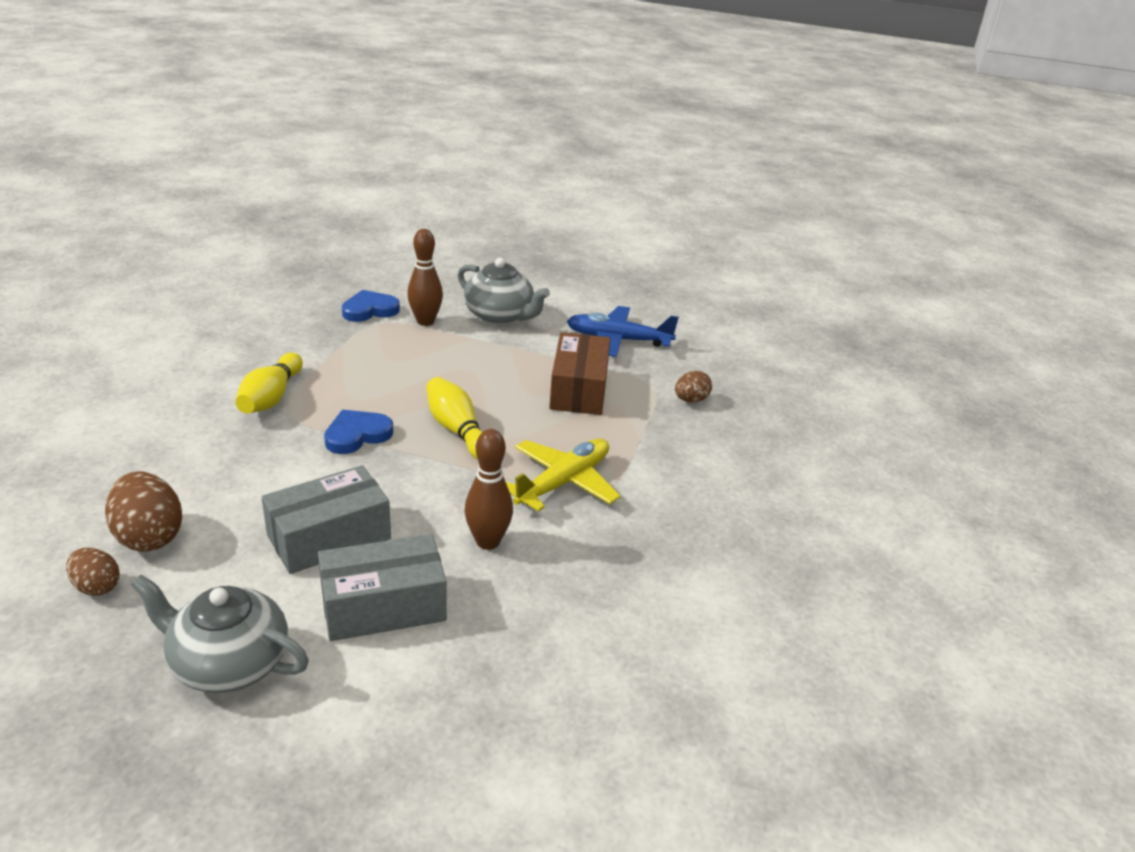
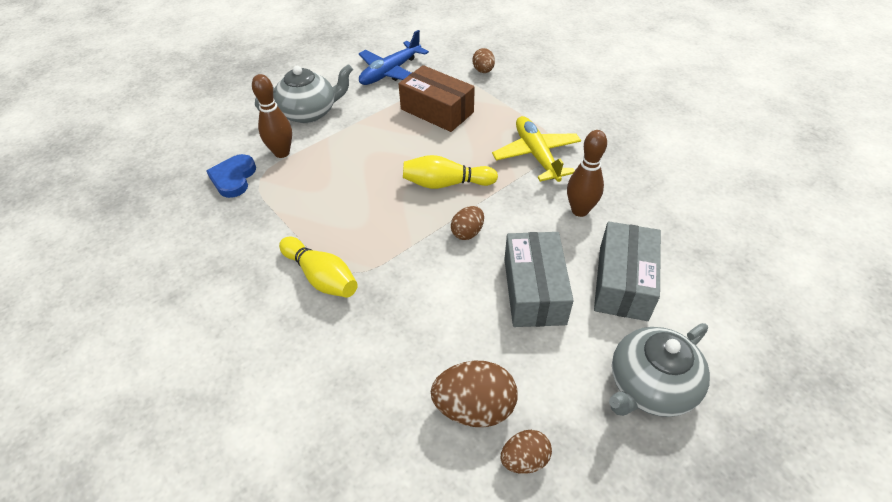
camera: 55 degrees left, 15 degrees up
blue heart [324,410,393,454] -> none
none -> brown egg [451,206,484,240]

